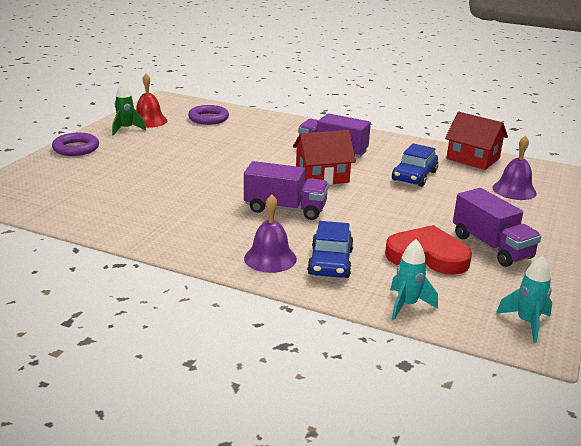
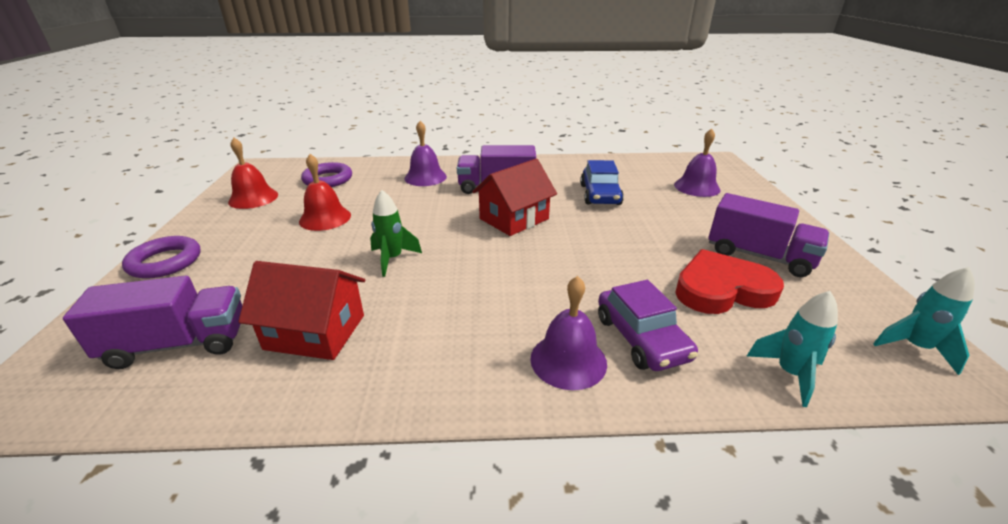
camera: 25 degrees left, 5 degrees up
green rocket [112,82,146,136] -> green rocket moved to [370,190,422,277]
purple truck [244,161,329,220] -> purple truck moved to [63,276,243,369]
blue car [307,221,354,278] -> purple car [598,280,698,371]
red house [445,112,508,170] -> red house moved to [238,261,365,360]
none -> red bell [299,154,351,231]
none -> purple bell [404,121,447,186]

